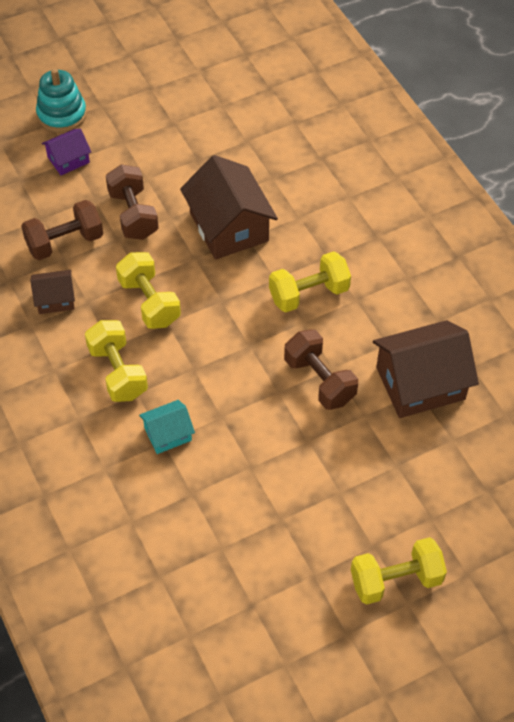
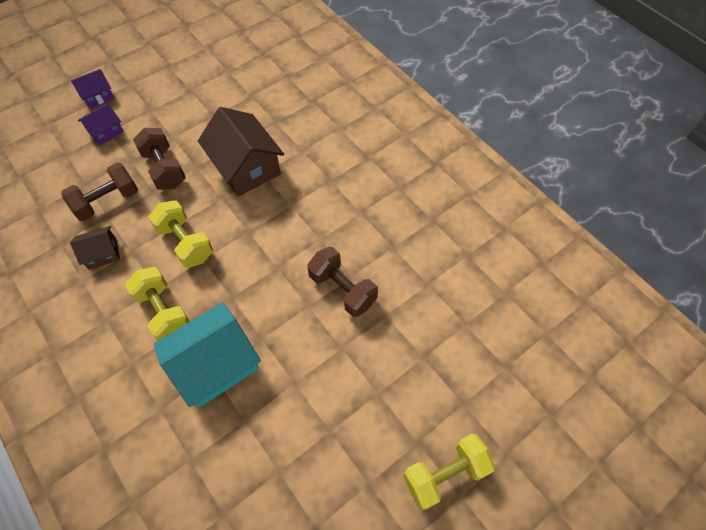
camera: 10 degrees left, 5 degrees up
turquoise stacking toy [36,68,87,133] -> purple house [71,69,114,108]
turquoise house [139,400,195,454] -> turquoise house [154,302,261,407], size x1.93
yellow dumbbell [269,251,351,312] -> none
brown house [373,320,479,418] -> none

